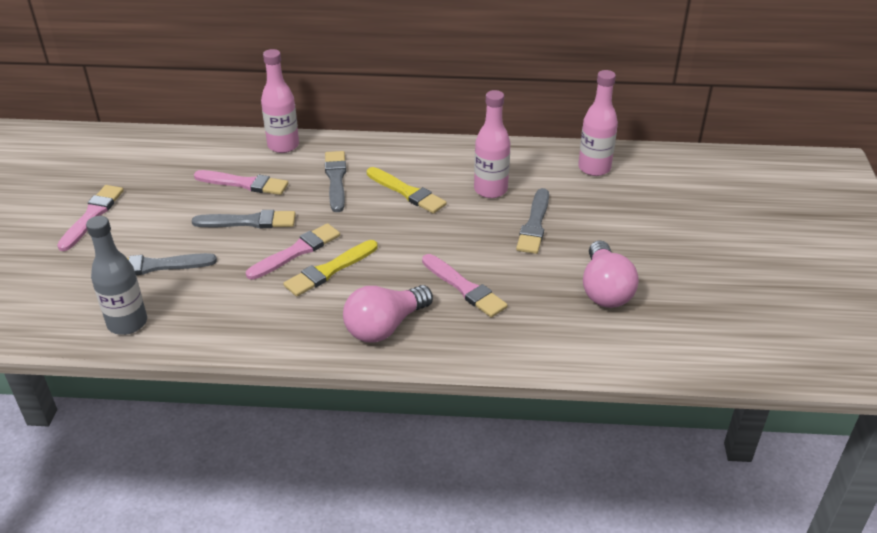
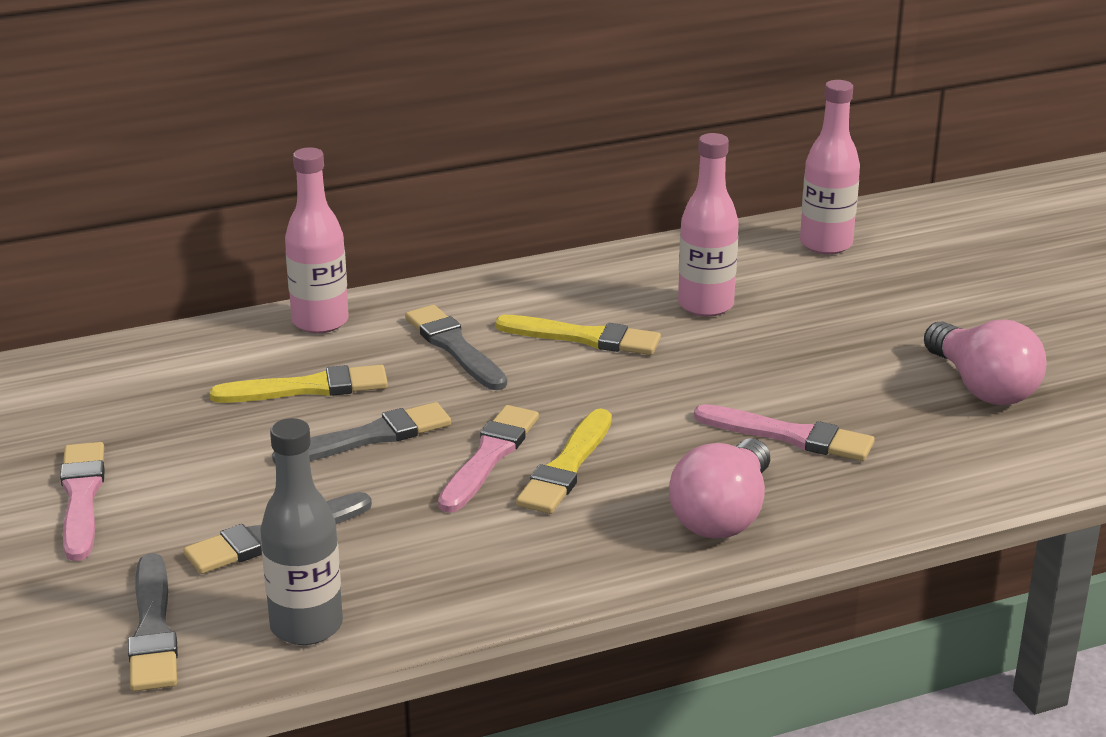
camera: 25 degrees left, 10 degrees down
pink brush [194,170,288,195] -> yellow brush [210,365,388,403]
grey brush [516,188,549,254] -> grey brush moved to [128,553,178,691]

